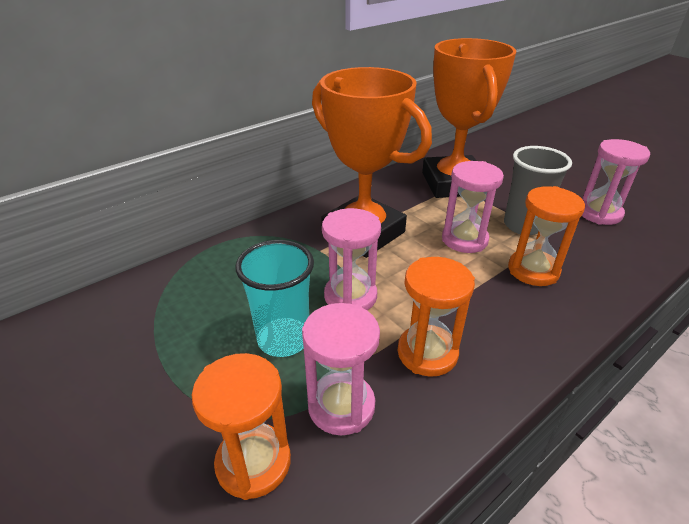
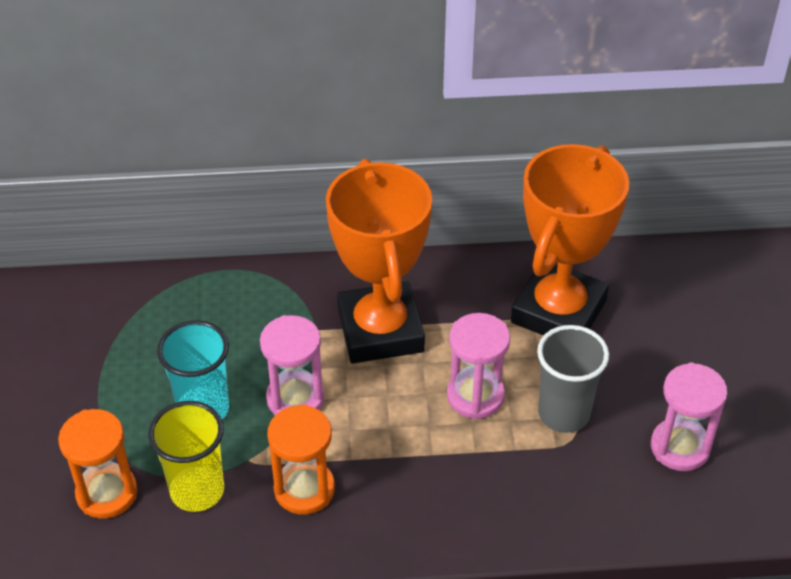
camera: 35 degrees right, 10 degrees up
pink hourglass [302,303,380,435] -> yellow cup [148,401,224,512]
orange hourglass [508,186,585,286] -> none

